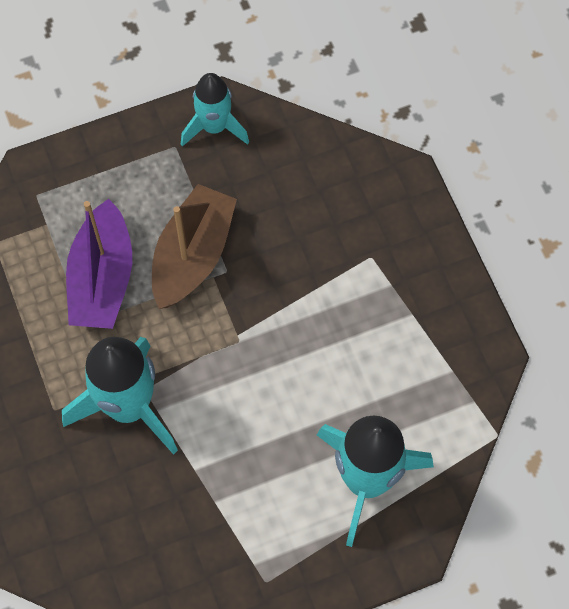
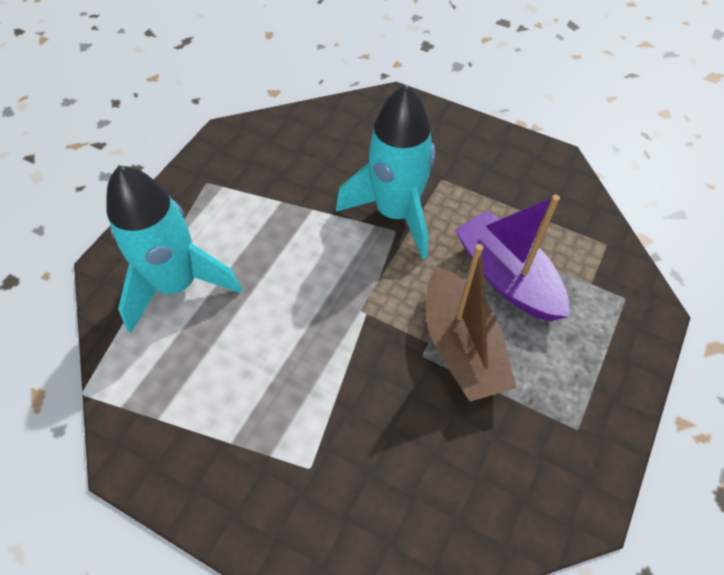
camera: 140 degrees right, 10 degrees down
turquoise rocket [181,73,249,147] -> none

